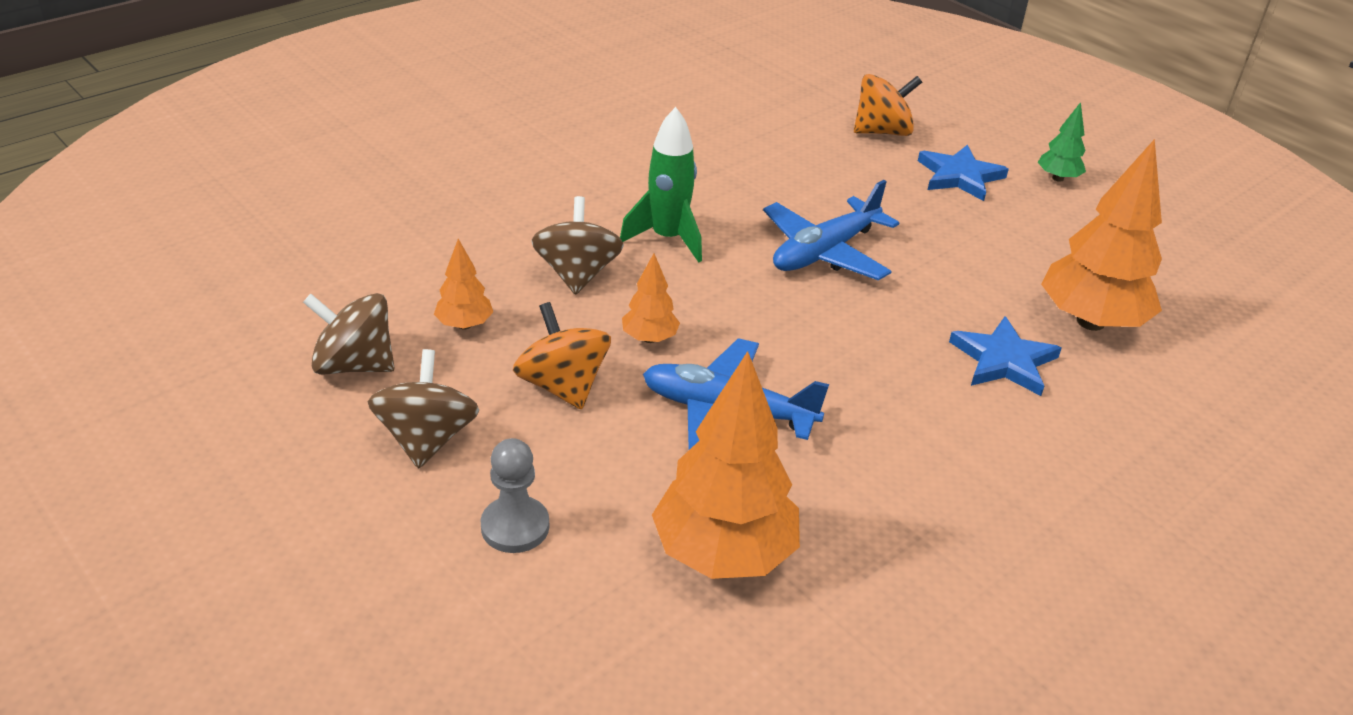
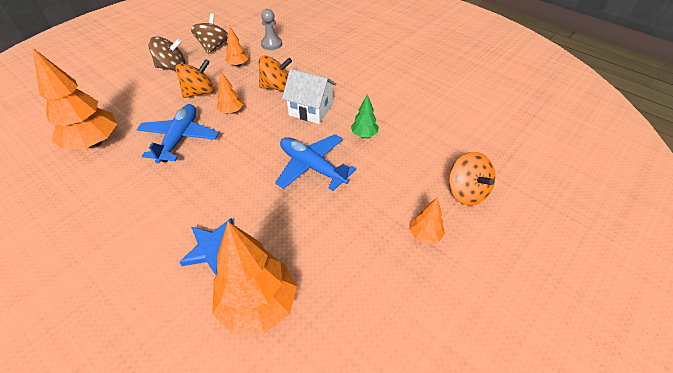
camera: 85 degrees right, 10 degrees up
grey pawn [481,438,549,553] -> grey pawn moved to [261,9,282,50]
brown spinning top [531,196,624,295] -> orange spinning top [258,55,292,91]
green rocket [620,107,702,263] -> white house [282,69,337,124]
blue star [918,145,1009,201] -> orange tree [410,198,445,244]
green tree [1038,102,1086,182] -> green tree moved to [351,95,379,137]

